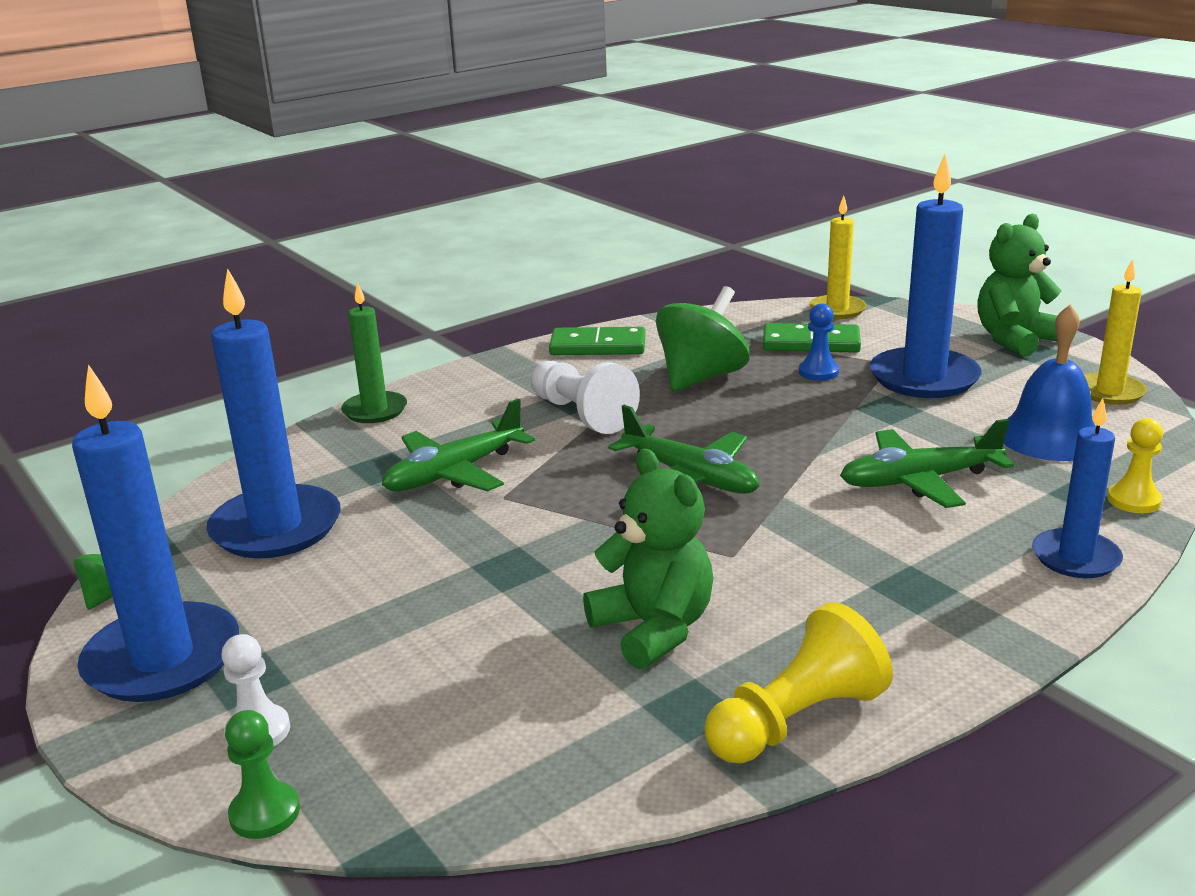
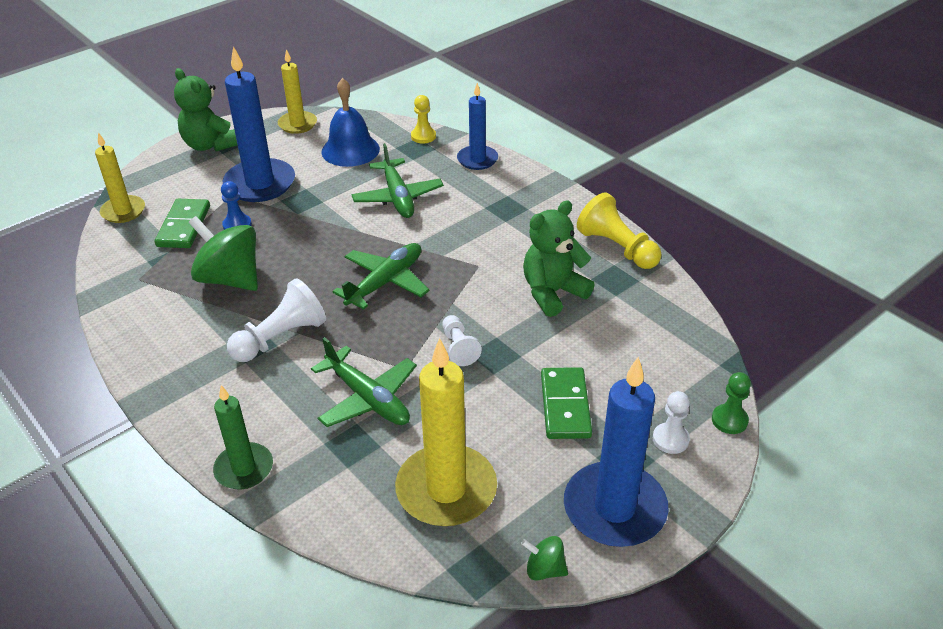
camera: 95 degrees left, 15 degrees up
blue candle [206,268,341,558] -> yellow candle [395,338,497,526]
green domino [549,327,646,355] -> green domino moved to [541,367,592,439]
none -> white pawn [442,315,482,366]

